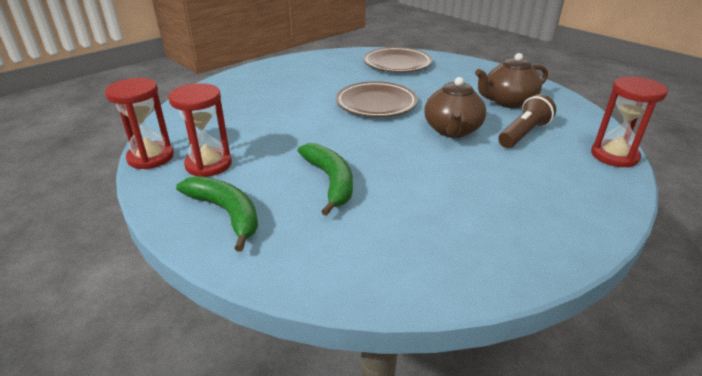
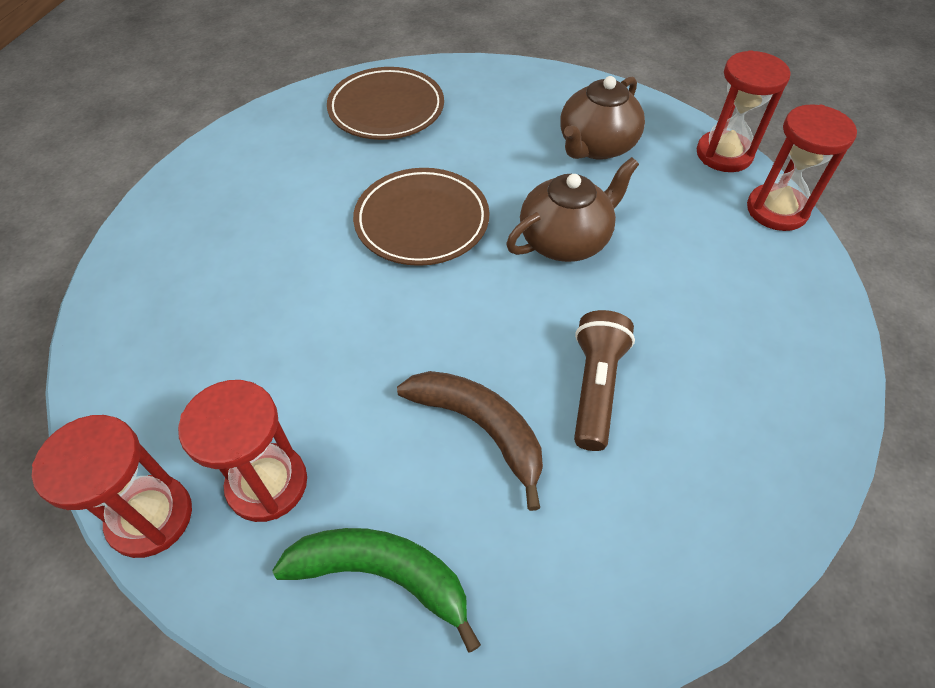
camera: 30 degrees left, 20 degrees up
green banana [298,143,353,216] -> brown banana [397,371,543,511]
brown teapot [424,77,486,138] -> brown teapot turned 105 degrees counterclockwise [506,157,639,262]
brown flashlight [498,94,556,148] -> brown flashlight moved to [574,310,635,451]
none -> red hourglass [697,50,791,172]

